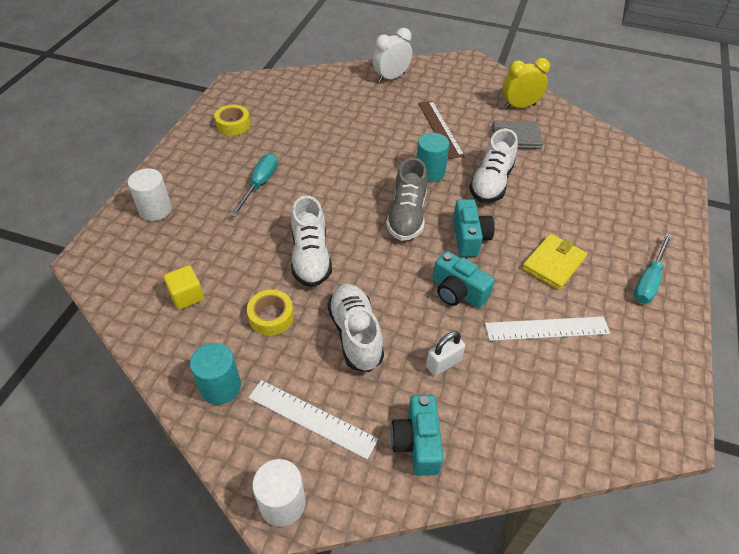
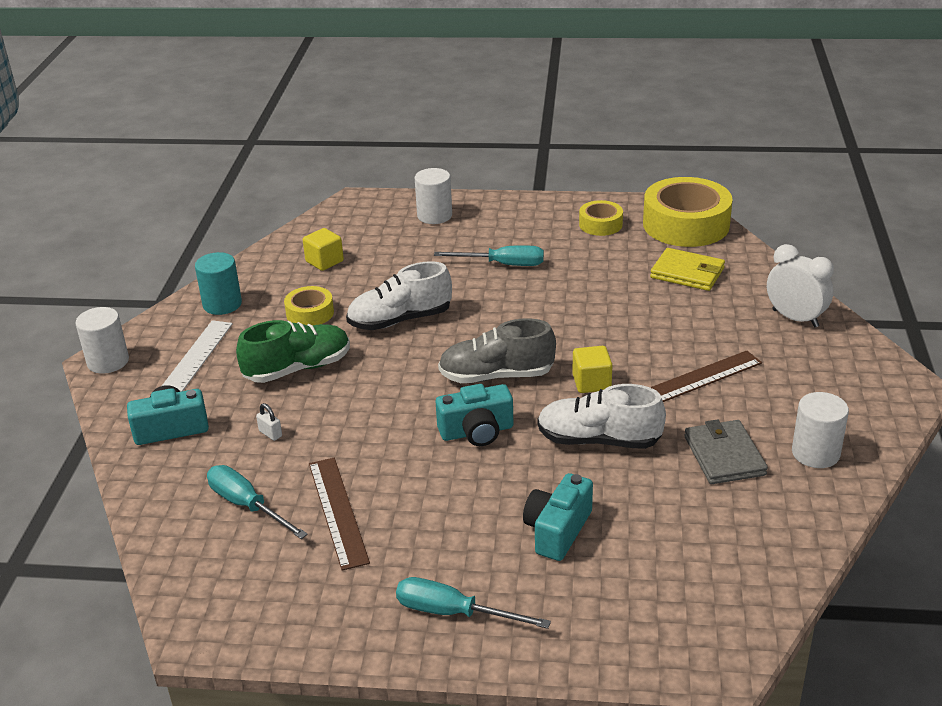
camera: 80 degrees right, 15 degrees down
white shoe [328,284,384,372] -> green shoe [236,320,350,383]
turquoise cylinder [416,133,449,182] -> yellow cube [572,346,612,393]
white padlock [426,331,465,376] -> white padlock [256,403,282,441], size x0.62
turquoise camera [433,251,494,308] -> turquoise camera moved to [523,473,593,561]
white ruler [485,316,610,341] -> brown ruler [309,458,370,571]
yellow clock [502,58,550,109] -> white cylinder [792,392,849,468]
yellow wallet [522,234,587,290] -> yellow wallet moved to [650,248,725,291]
none -> turquoise screwdriver [207,465,308,539]
none -> yellow tape [643,177,733,247]

